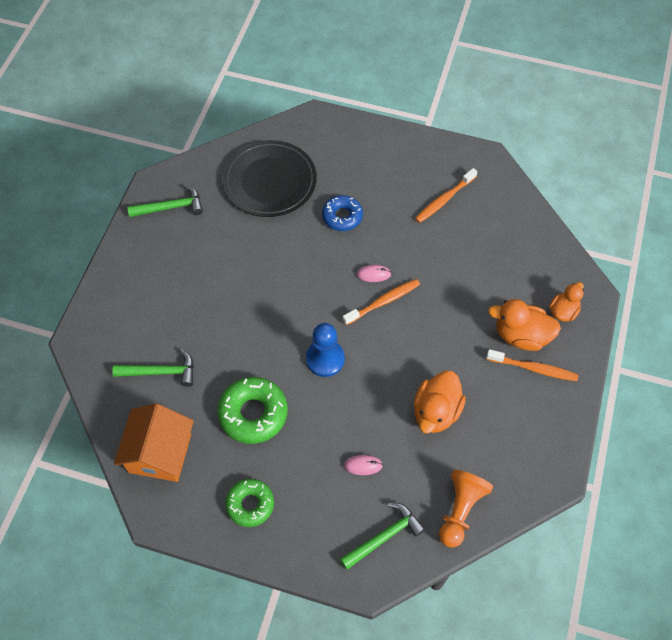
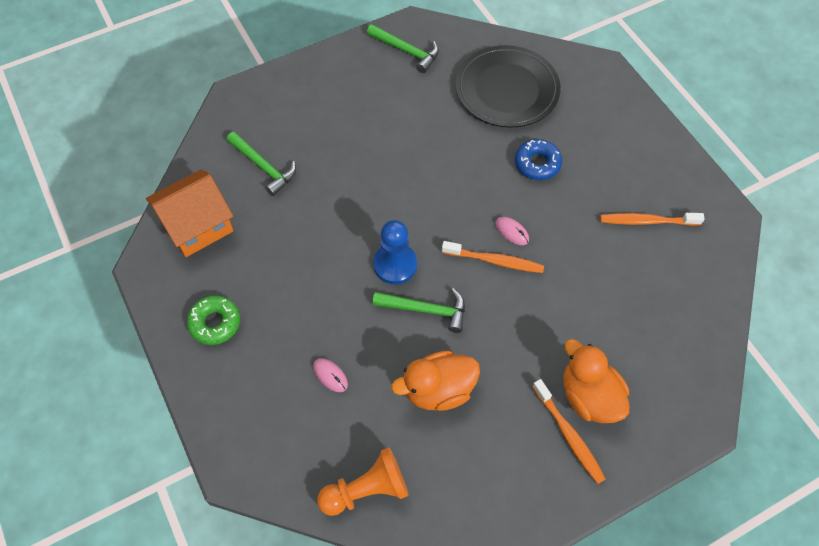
camera: 45 degrees right, 0 degrees up
green donut [217,377,288,444] -> none
green hammer [340,503,425,570] -> green hammer moved to [373,288,465,333]
orange duck [549,282,584,322] -> none

